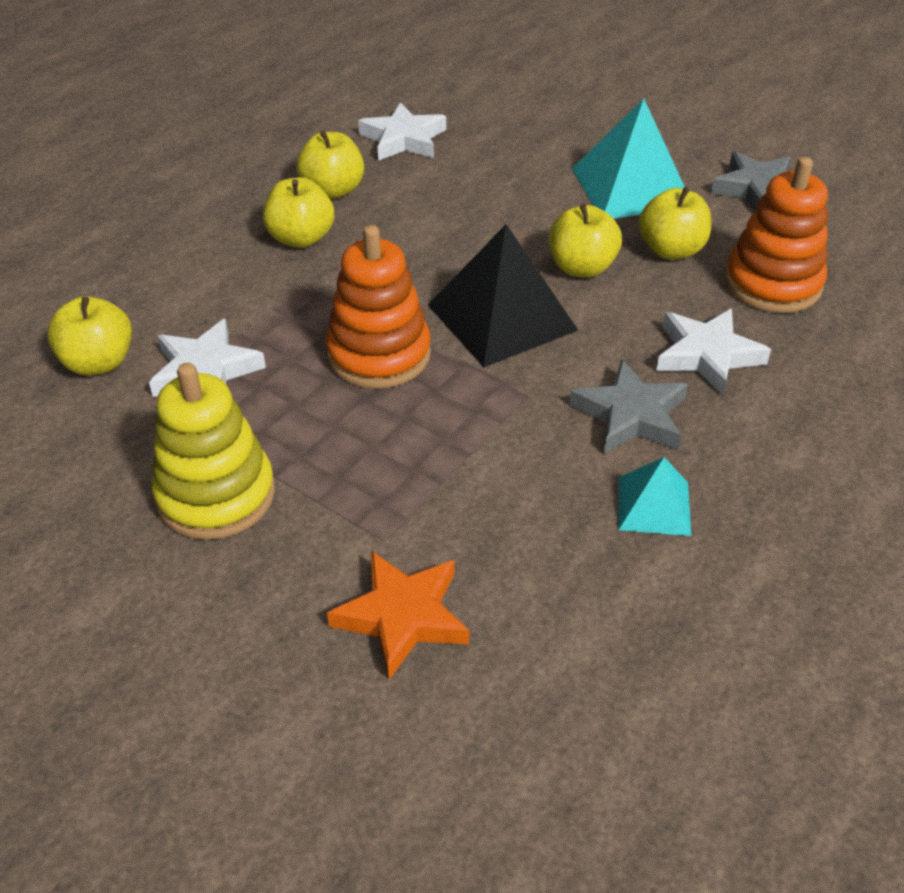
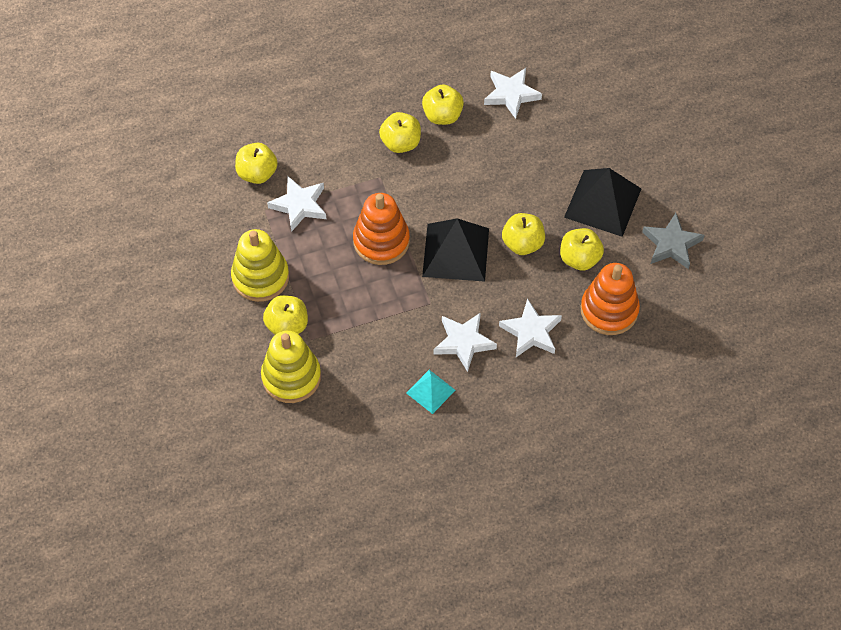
camera: 35 degrees right, 15 degrees up
orange star [327,551,469,680] -> yellow stacking toy [261,331,321,403]
grey star [569,359,688,454] -> white star [434,312,497,372]
turquoise pyramid [572,98,685,219] -> black pyramid [564,168,641,237]
none -> yellow apple [263,295,308,335]

